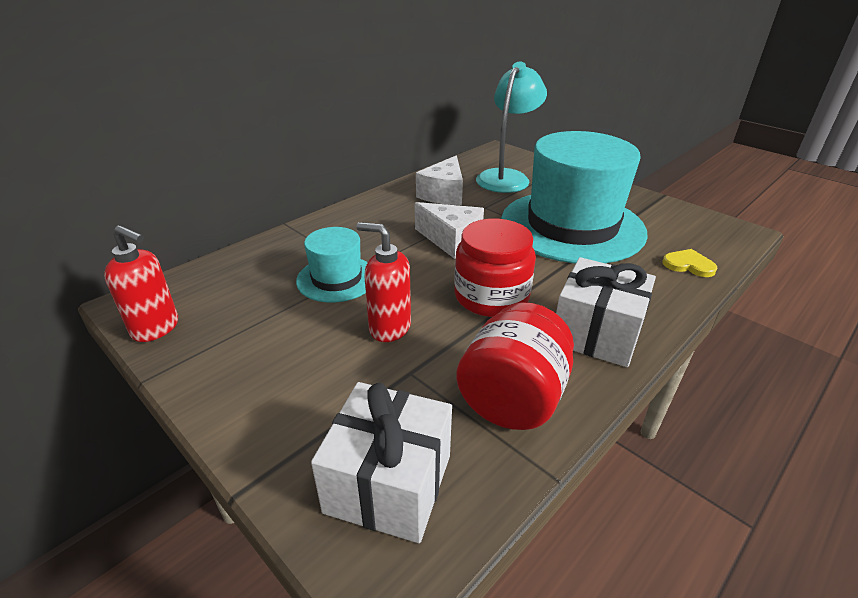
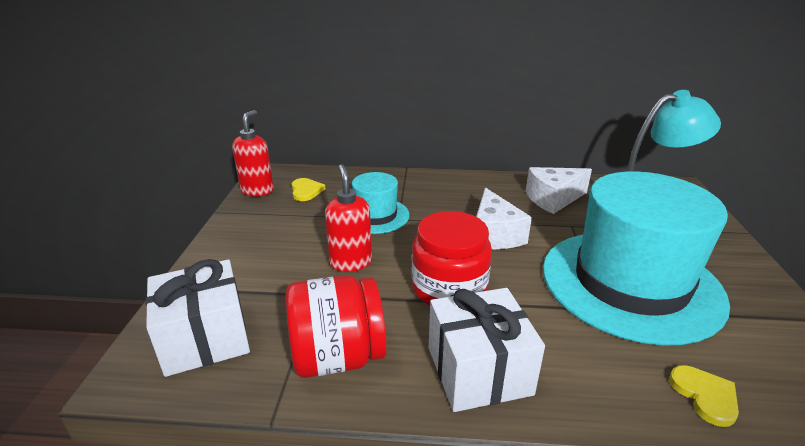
camera: 50 degrees right, 5 degrees down
red soap dispenser [104,225,178,342] -> red soap dispenser turned 150 degrees counterclockwise [232,110,274,197]
none -> yellow heart [291,178,325,201]

